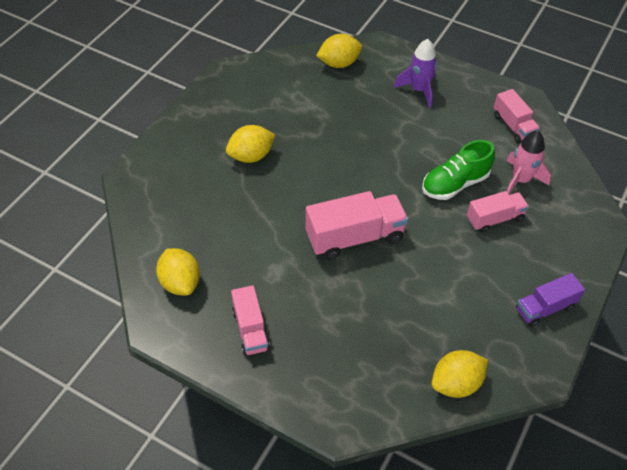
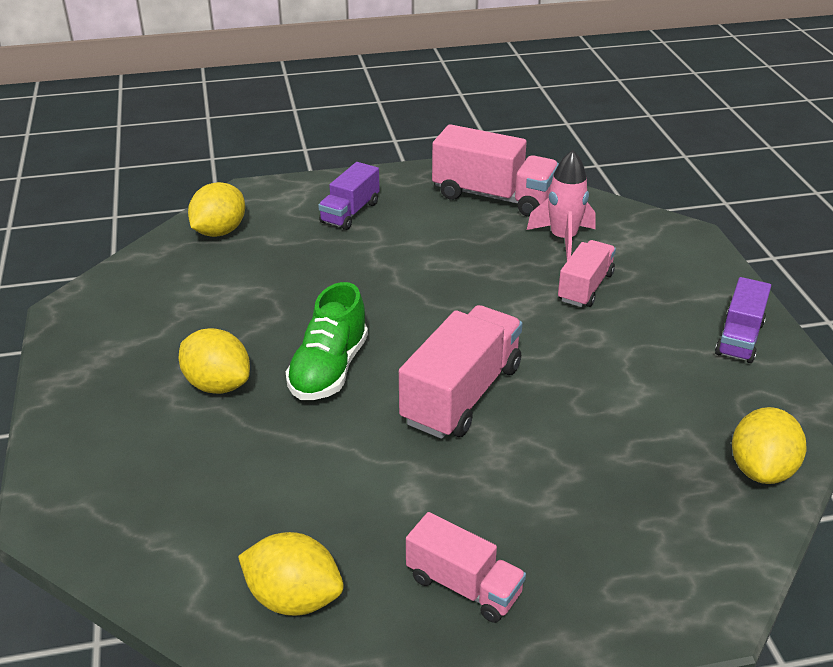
camera: 40 degrees left, 15 degrees down
yellow lemon [226,125,276,163] -> yellow lemon turned 75 degrees counterclockwise [178,328,250,394]
purple rocket [394,39,437,108] -> purple truck [318,162,380,230]
green shoe [422,140,495,200] -> green shoe moved to [286,282,368,400]
pink truck [494,89,540,143] -> pink truck [432,124,559,217], size x1.63

